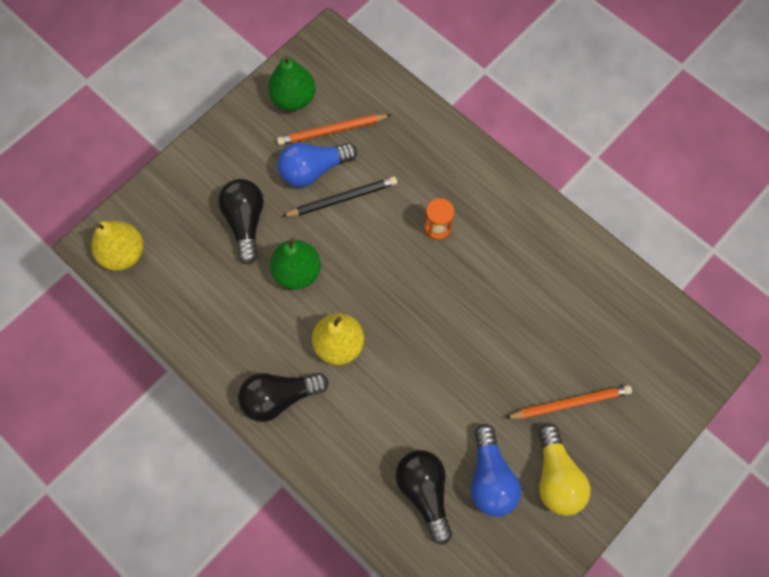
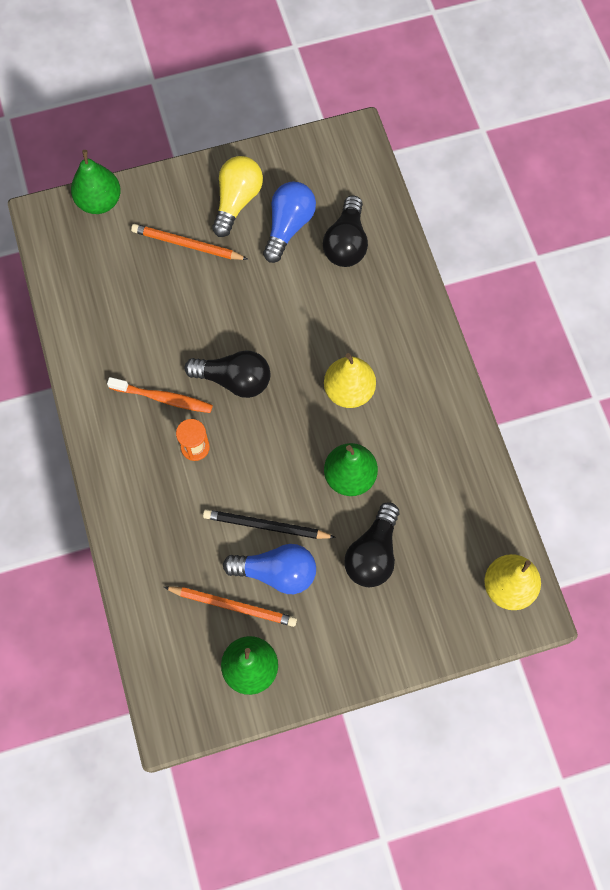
camera: 150 degrees left, 0 degrees up
black light bulb [238,373,329,422] -> black light bulb moved to [185,350,270,398]
none -> green pear [71,150,121,214]
none -> orange toothbrush [107,377,213,413]

